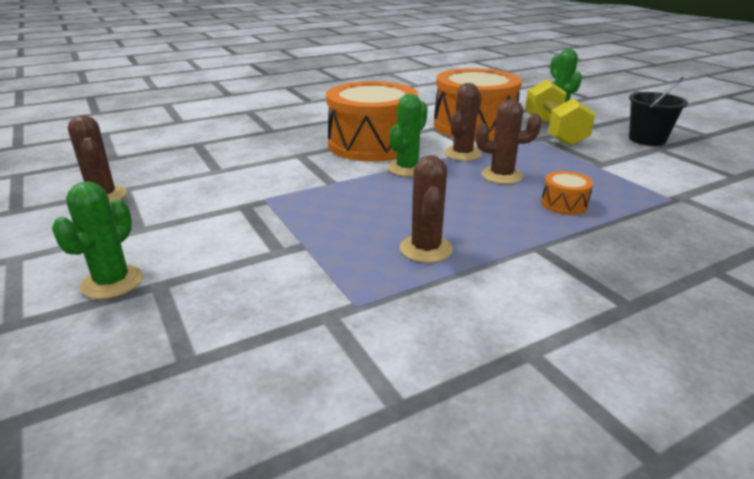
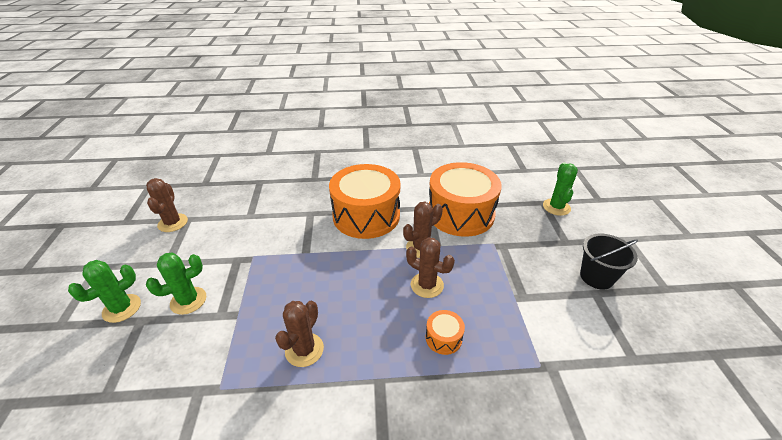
camera: 25 degrees right, 10 degrees up
green cactus [388,94,428,177] -> green cactus moved to [146,252,206,315]
yellow dumbbell [525,79,596,146] -> none

